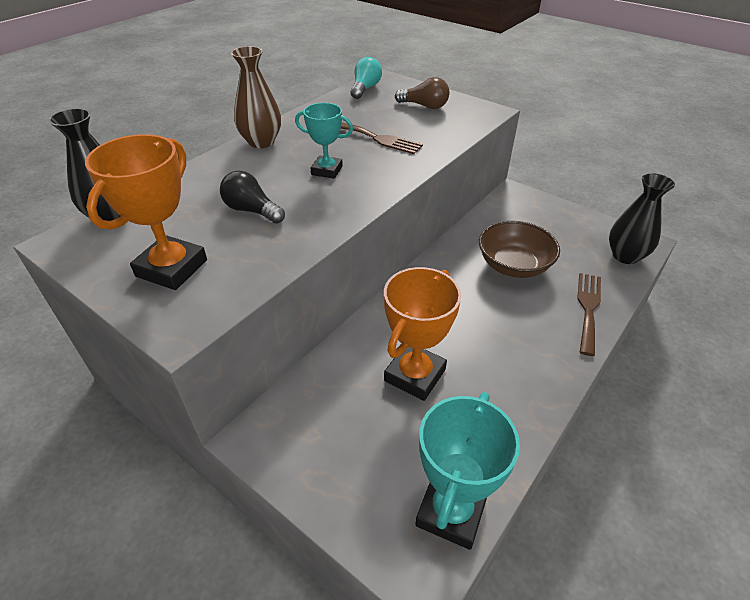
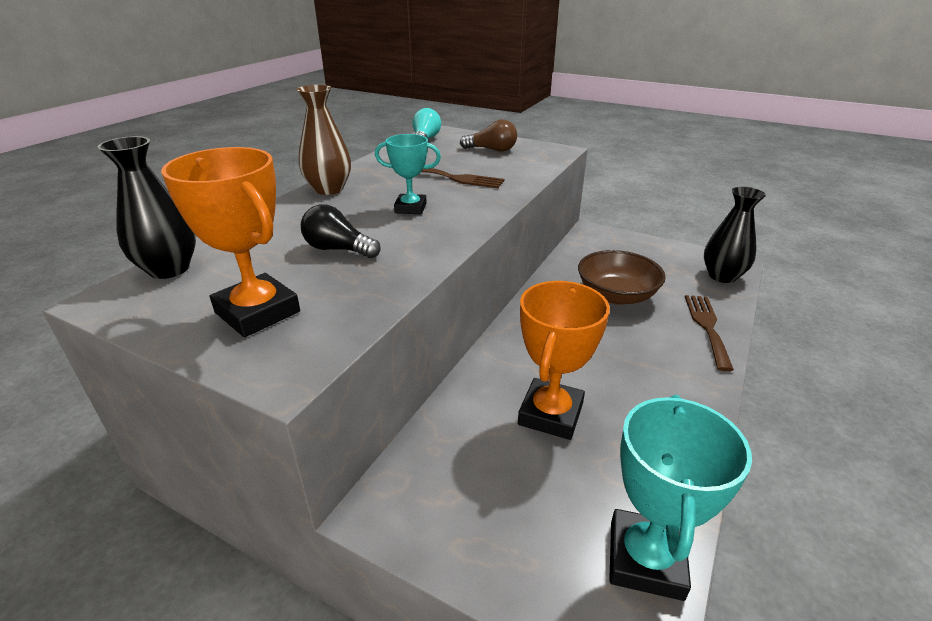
camera: 10 degrees left, 10 degrees down
orange trophy [85,134,207,290] -> orange trophy turned 60 degrees counterclockwise [161,147,300,337]

